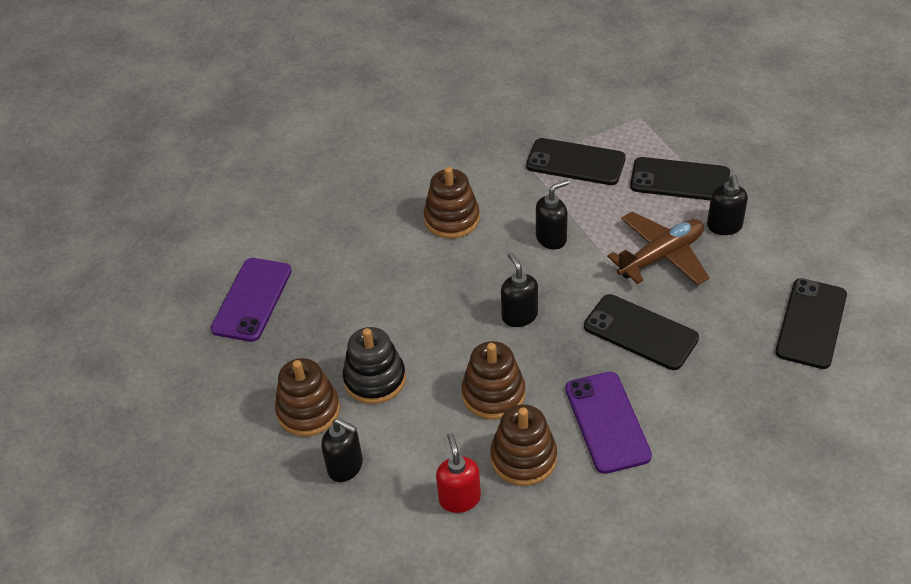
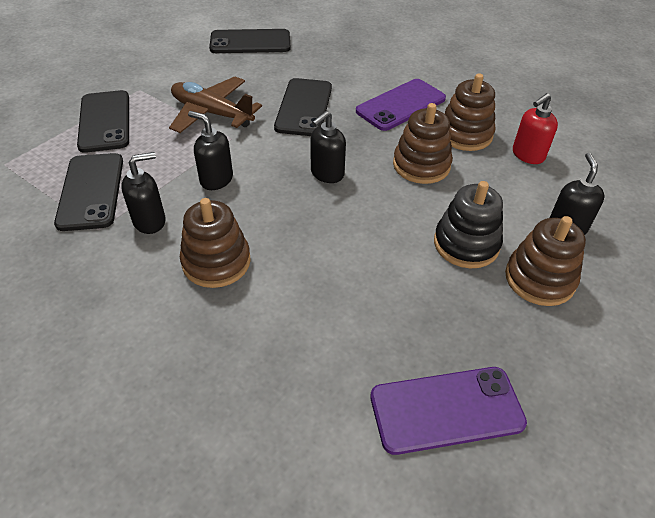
camera: 120 degrees left, 0 degrees up
black soap dispenser [707,175,748,235] -> black soap dispenser moved to [121,152,166,234]

